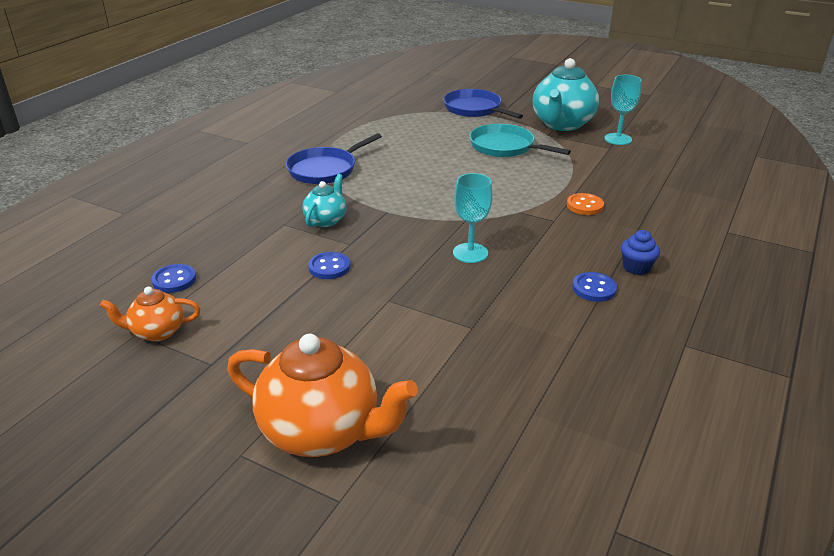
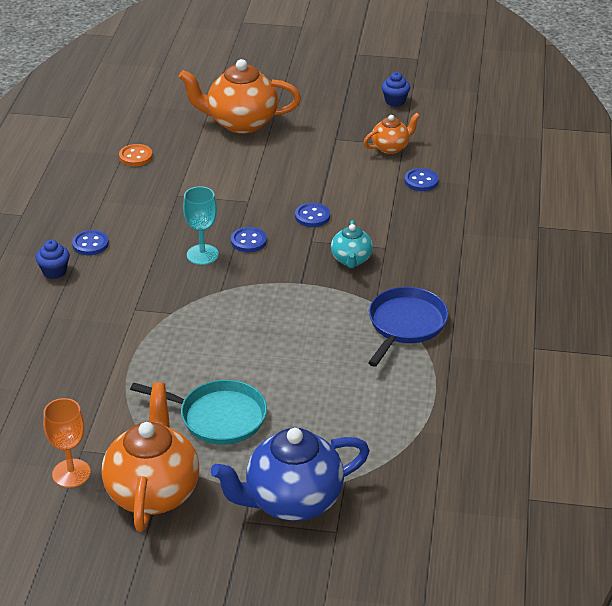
camera: 160 degrees right, 5 degrees up
blue pan [443,89,523,119] -> blue teapot [211,428,370,521]
turquoise teapot [533,58,599,131] -> orange teapot [102,382,199,532]
orange button [567,193,604,215] -> orange button moved to [119,144,153,166]
turquoise goblet [604,75,642,145] -> orange goblet [43,398,91,488]
none -> blue button [231,227,267,252]
none -> blue cupcake [382,72,410,107]

